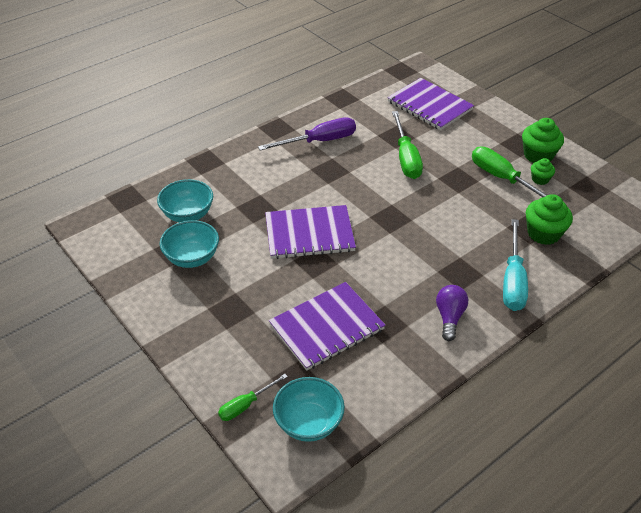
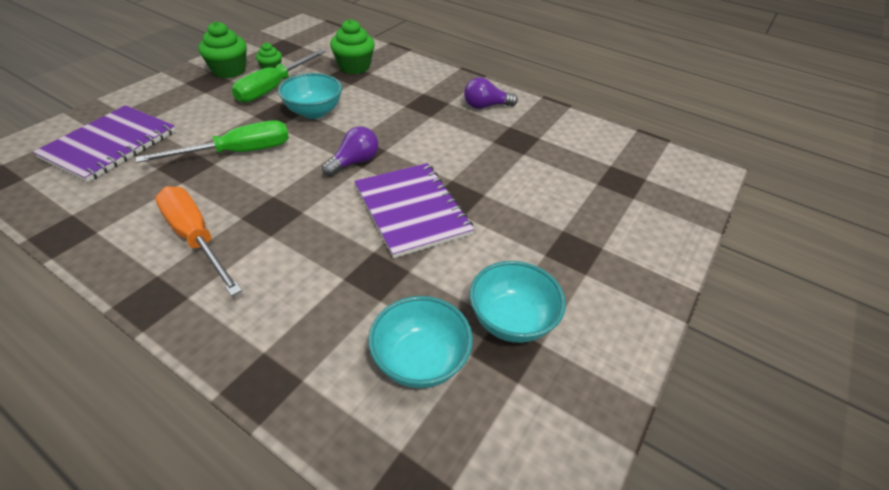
camera: 110 degrees left, 0 degrees up
green screwdriver [218,374,288,421] -> none
purple screwdriver [258,117,356,150] -> orange screwdriver [155,186,242,296]
purple notebook [269,282,386,371] -> none
turquoise bowl [273,377,345,442] -> turquoise bowl moved to [278,73,342,119]
turquoise screwdriver [503,219,528,311] -> none
none -> purple light bulb [322,126,379,177]

